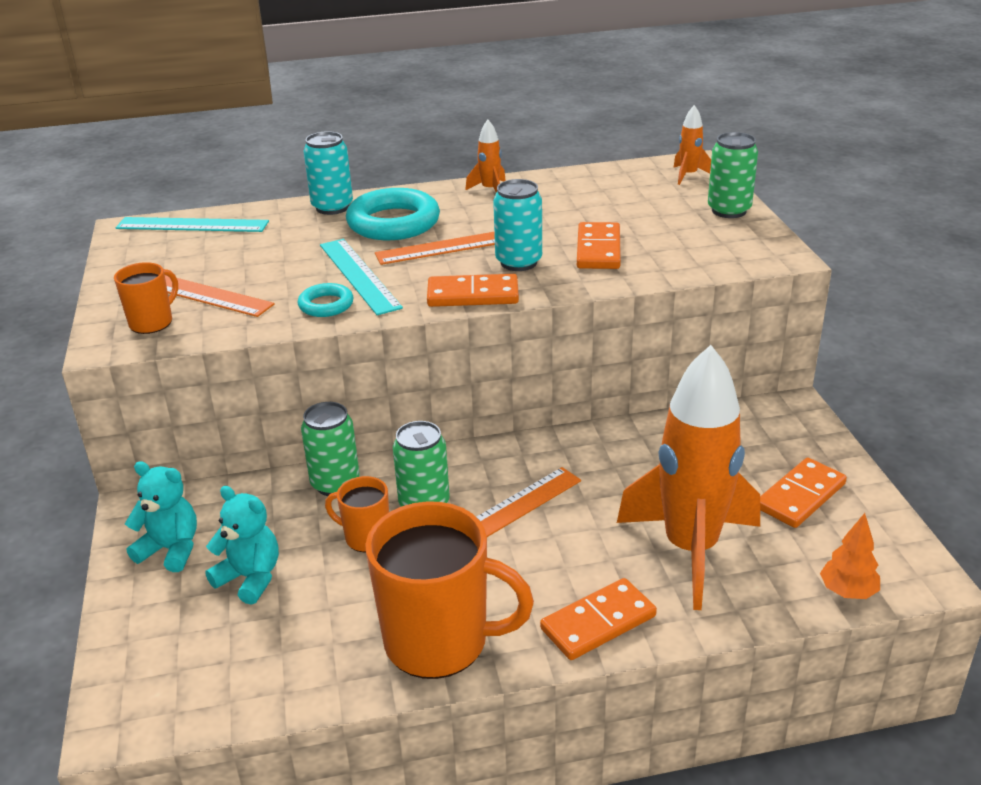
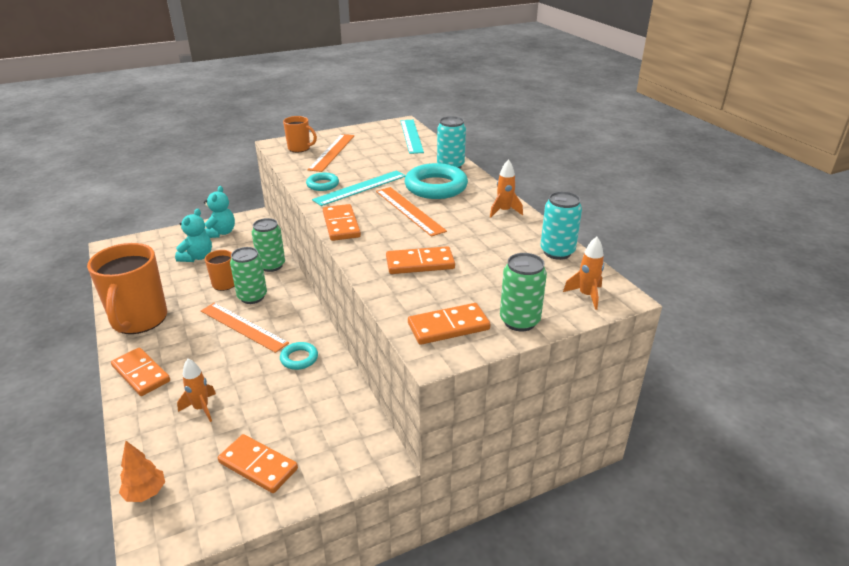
camera: 75 degrees right, 0 degrees up
turquoise can [493,179,542,271] -> turquoise can moved to [540,191,582,260]
orange rocket [617,345,760,610] -> orange rocket [177,359,216,422], size x0.40
none -> turquoise ring [280,342,318,370]
none -> orange domino [408,303,491,345]

